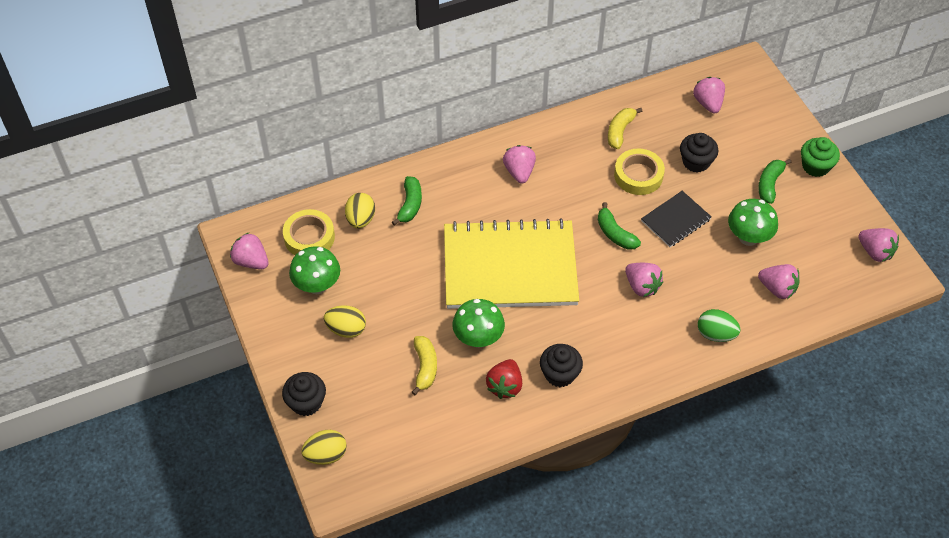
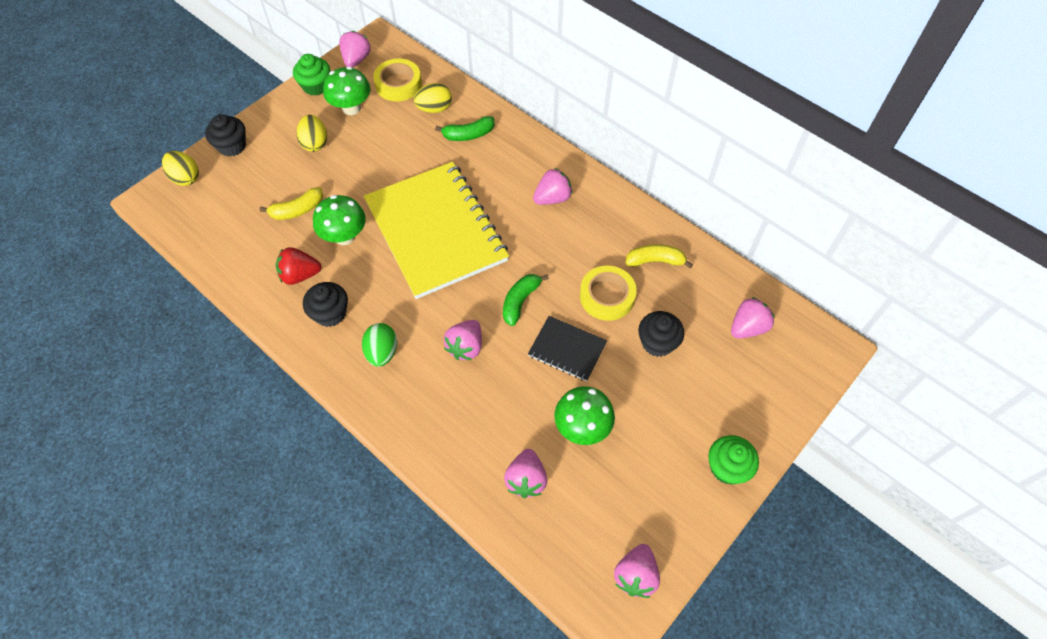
camera: 65 degrees right, 5 degrees up
green egg [698,309,740,342] -> green egg moved to [362,323,397,367]
green banana [758,159,792,204] -> none
none -> green cupcake [293,54,330,96]

